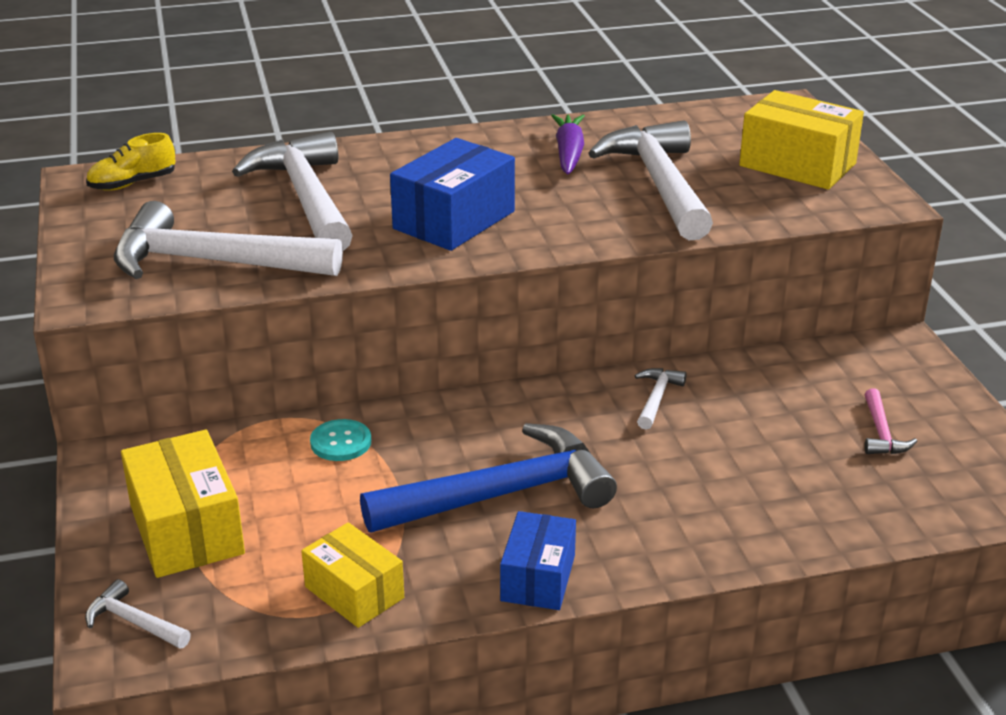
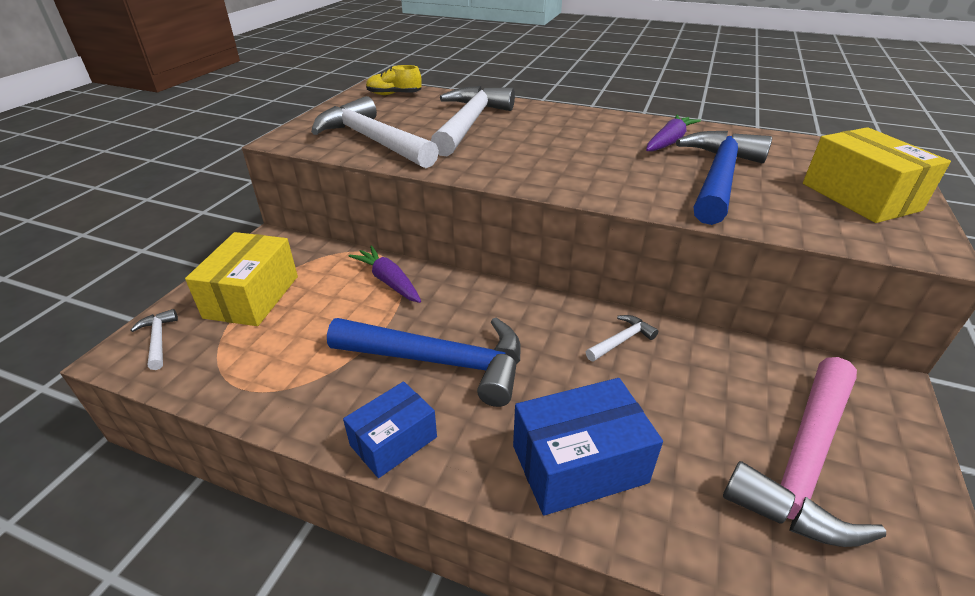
camera: 35 degrees right, 5 degrees up
yellow box [301,522,404,628] -> none
turquoise button [310,419,371,461] -> purple carrot [349,246,421,303]
blue box [390,138,515,251] -> blue box moved to [513,378,663,516]
white hammer [588,120,713,240] -> blue hammer [676,131,772,225]
pink hammer [864,388,917,454] -> pink hammer [723,357,886,547], size x2.36

